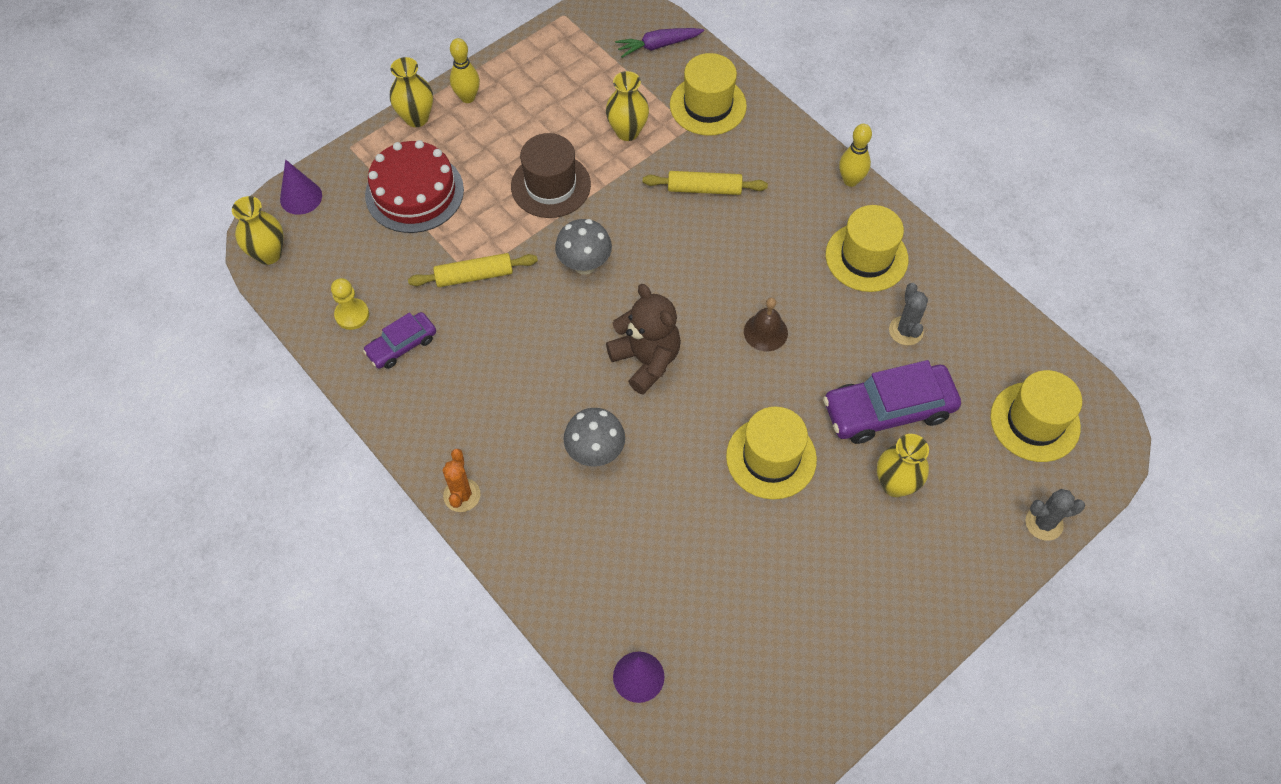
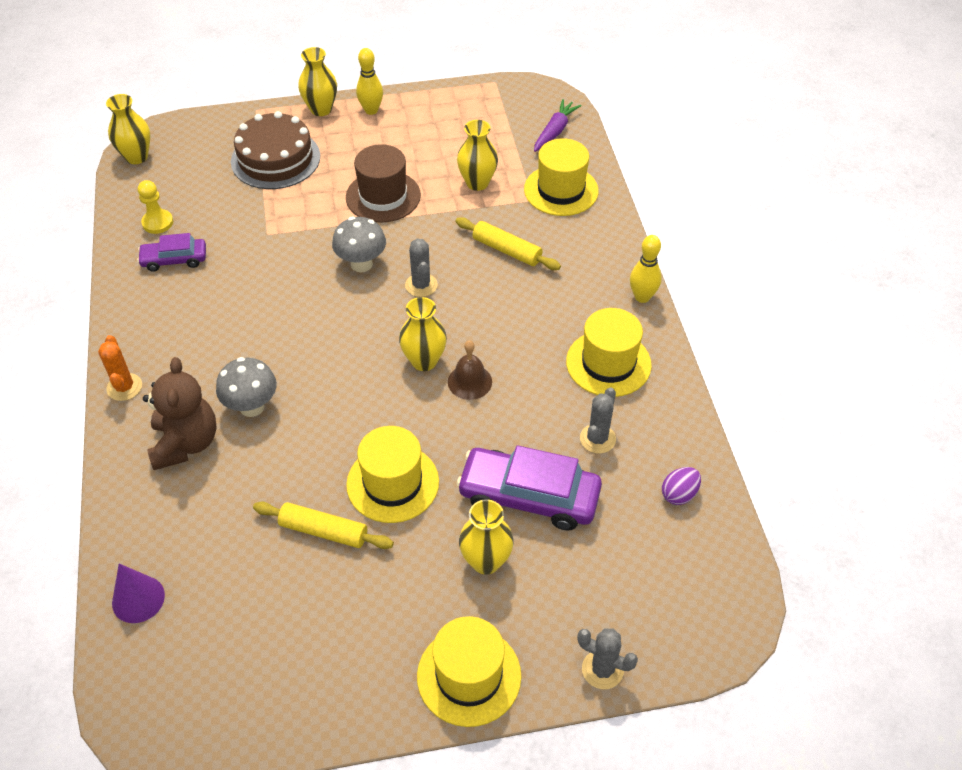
camera: 30 degrees right, 10 degrees down
purple cone [280,160,322,215] -> none
red cake [365,140,464,233] -> brown cake [231,111,320,189]
yellow rolling pin [408,253,538,287] -> yellow rolling pin moved to [253,502,394,549]
orange cactus [442,449,480,512] -> orange cactus turned 45 degrees counterclockwise [98,335,142,401]
brown teddy bear [606,284,681,395] -> brown teddy bear moved to [143,357,217,470]
purple carrot [615,28,704,58] -> purple carrot turned 105 degrees clockwise [534,99,581,152]
yellow hat [990,370,1082,462] -> yellow hat moved to [417,616,521,727]
none -> yellow vase [399,297,447,371]
none -> grey cactus [405,239,438,297]
none -> purple egg [662,467,701,505]

